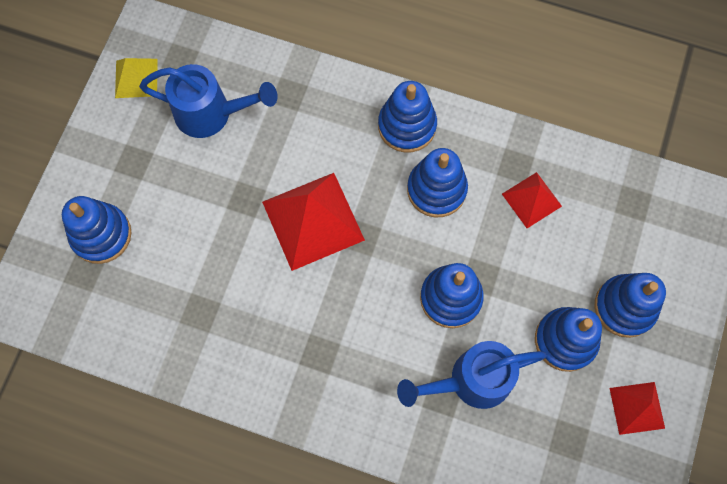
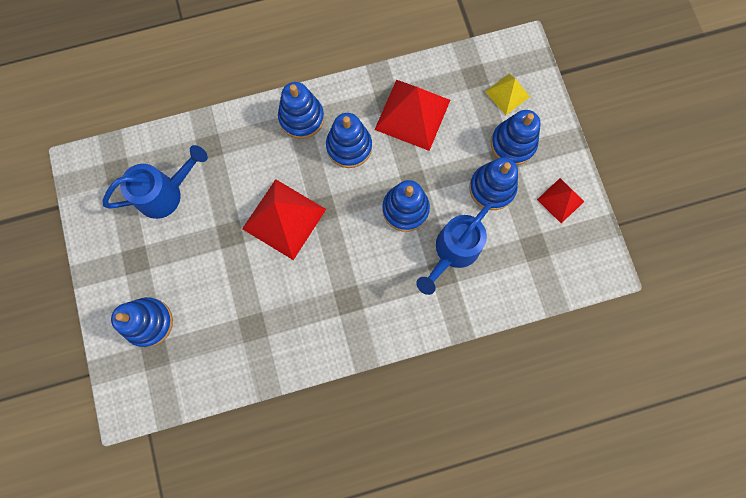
camera: 35 degrees left, 5 degrees up
yellow pyramid [115,58,158,98] -> yellow pyramid moved to [485,74,530,115]
red pyramid [502,172,562,228] -> red pyramid [375,80,450,151], size x1.80

